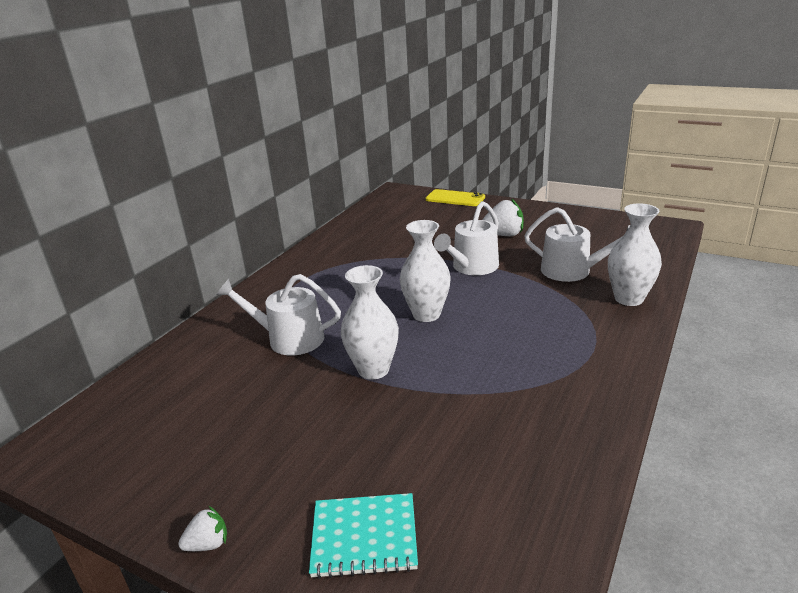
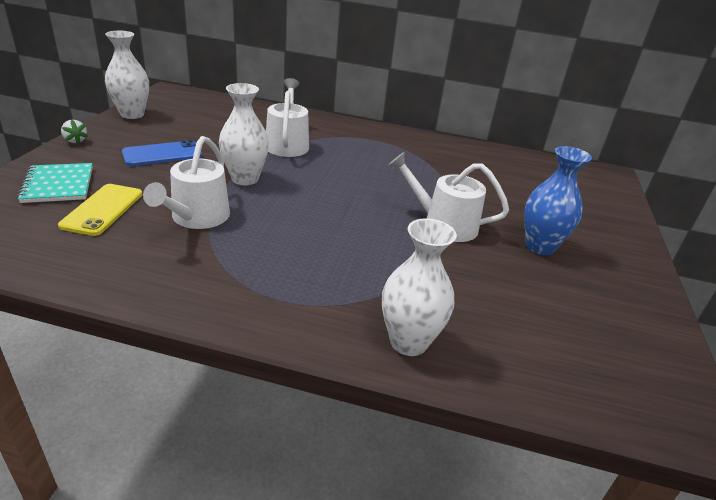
camera: 70 degrees right, 5 degrees up
white vase [400,220,451,322] -> white vase moved to [105,31,149,119]
yellow phone [426,189,485,206] -> yellow phone moved to [58,184,143,236]
white strawberry [482,198,524,236] -> blue vase [524,146,592,255]
white watering can [524,207,630,282] -> white watering can moved to [143,136,230,229]
none -> blue phone [122,140,202,166]

